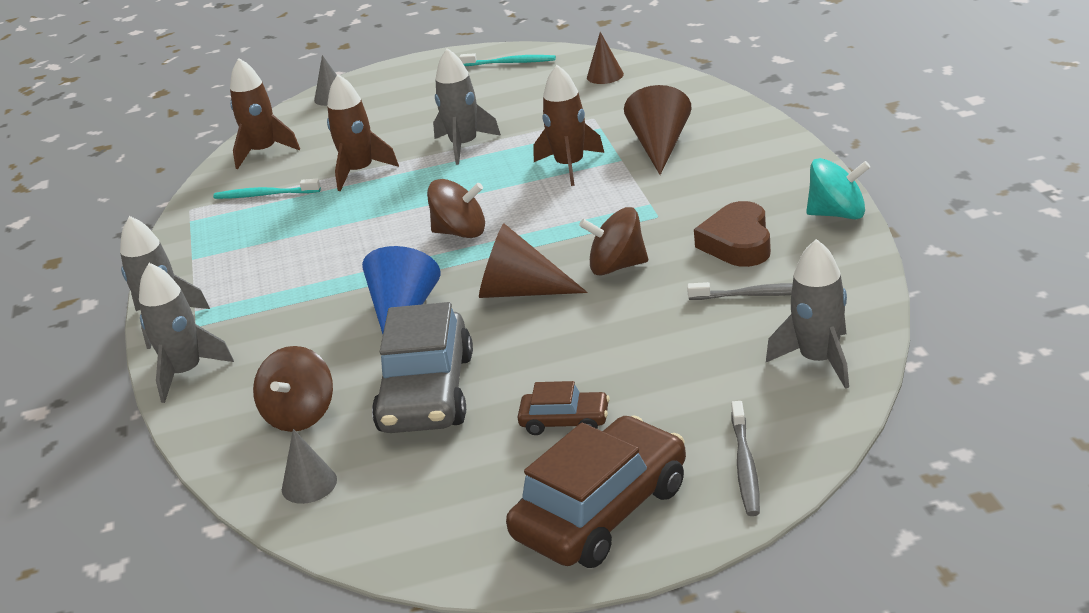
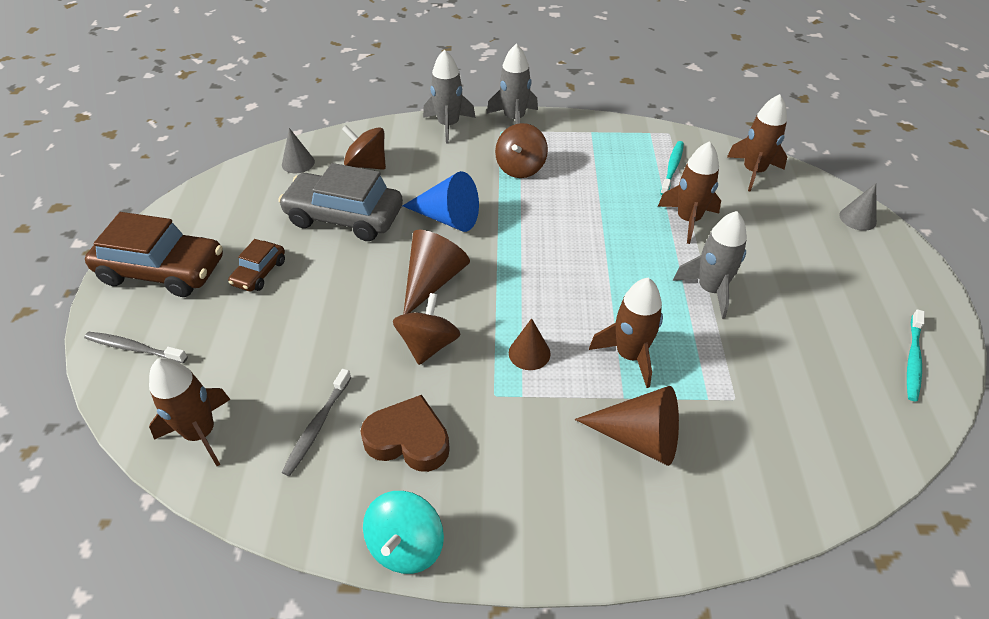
camera: 100 degrees right, 15 degrees up
brown spinning top [427,179,485,238] -> brown spinning top moved to [495,123,548,178]
brown car [506,416,686,568] -> brown car turned 45 degrees counterclockwise [85,212,223,297]
brown cone [587,32,624,84] -> brown cone moved to [509,318,551,370]
grey rocket [766,239,849,389] -> brown rocket [149,358,231,466]

